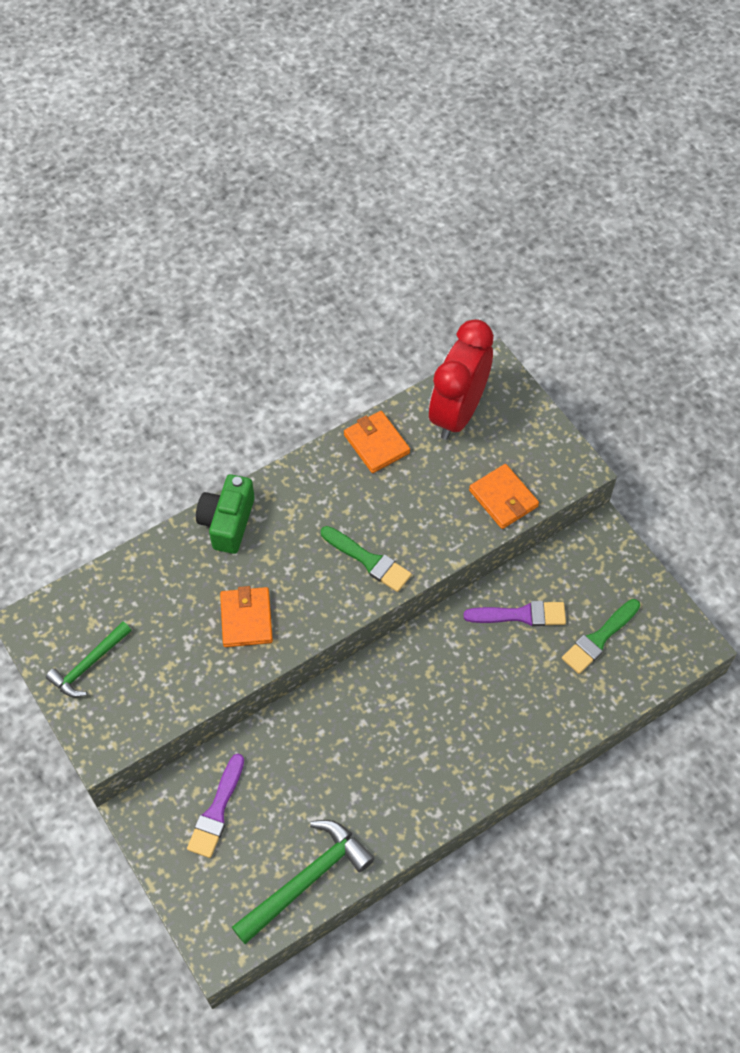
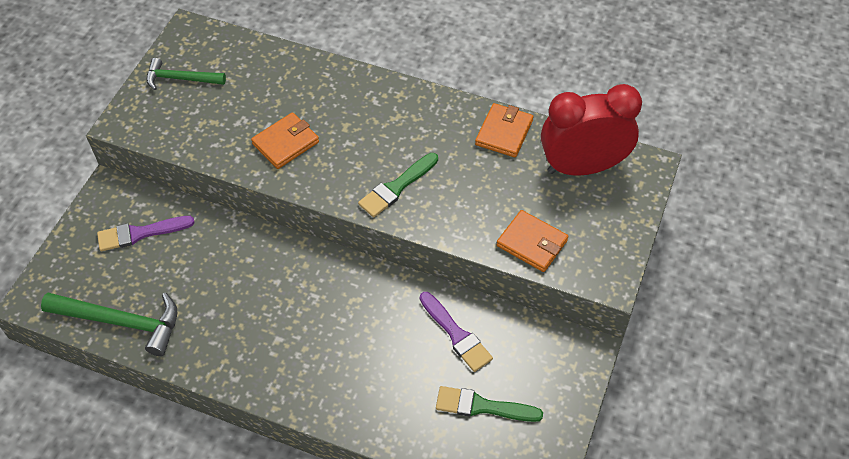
camera: 55 degrees right, 5 degrees down
green camera [196,474,255,554] -> none
green brush [321,526,412,592] -> green brush turned 45 degrees clockwise [358,153,438,217]
orange wallet [469,464,539,529] -> orange wallet turned 75 degrees counterclockwise [496,210,568,272]

